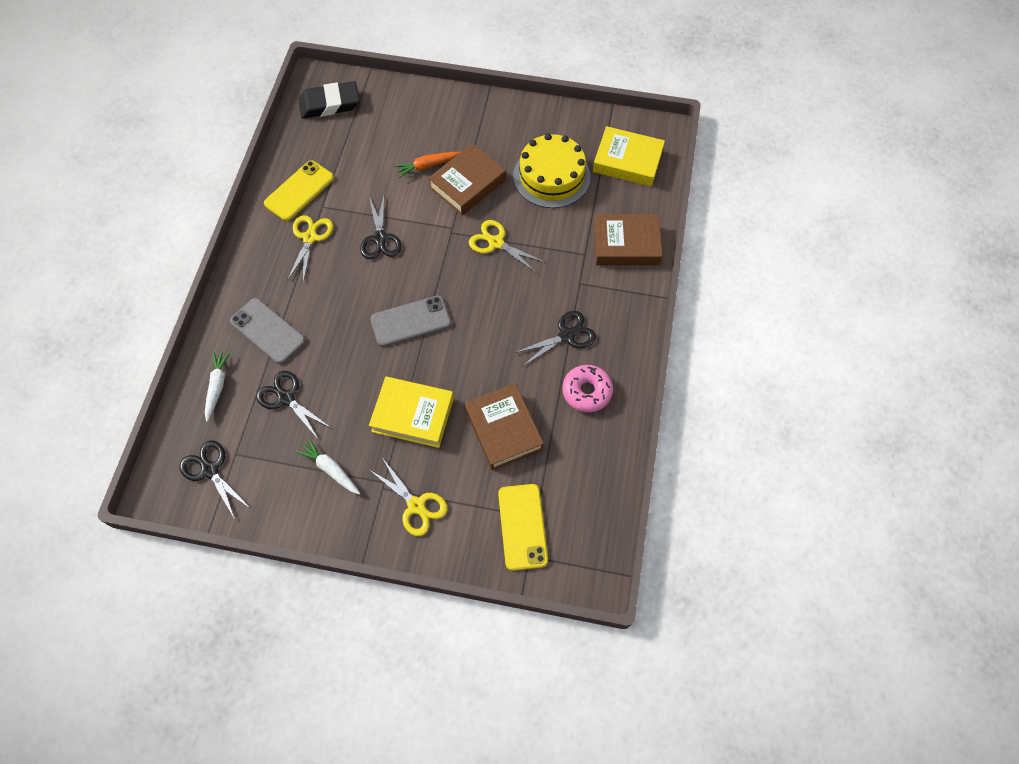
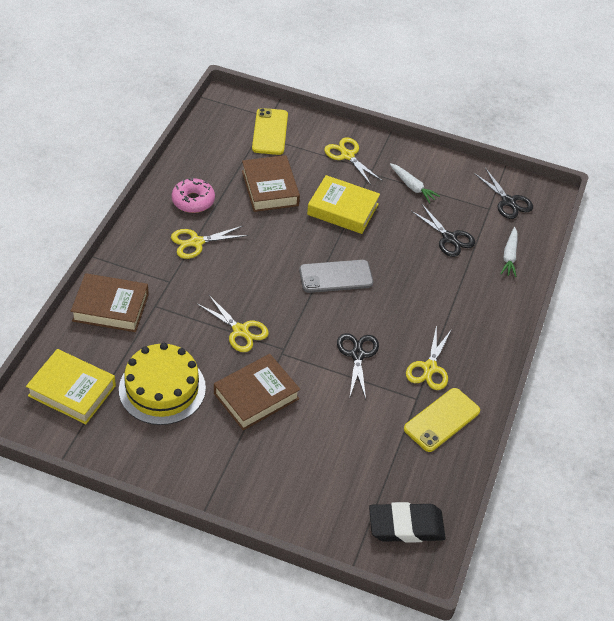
camera: 175 degrees left, 15 degrees down
grey phone [230,298,306,364] -> none
orange carrot [394,152,460,178] -> none
black scissors [514,311,596,367] -> yellow scissors [171,226,248,259]

